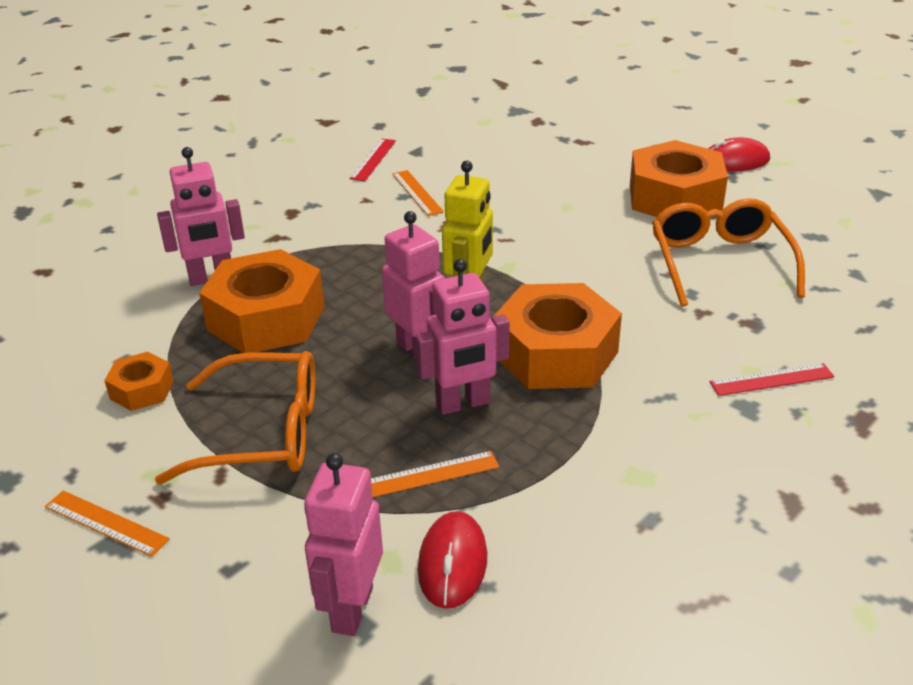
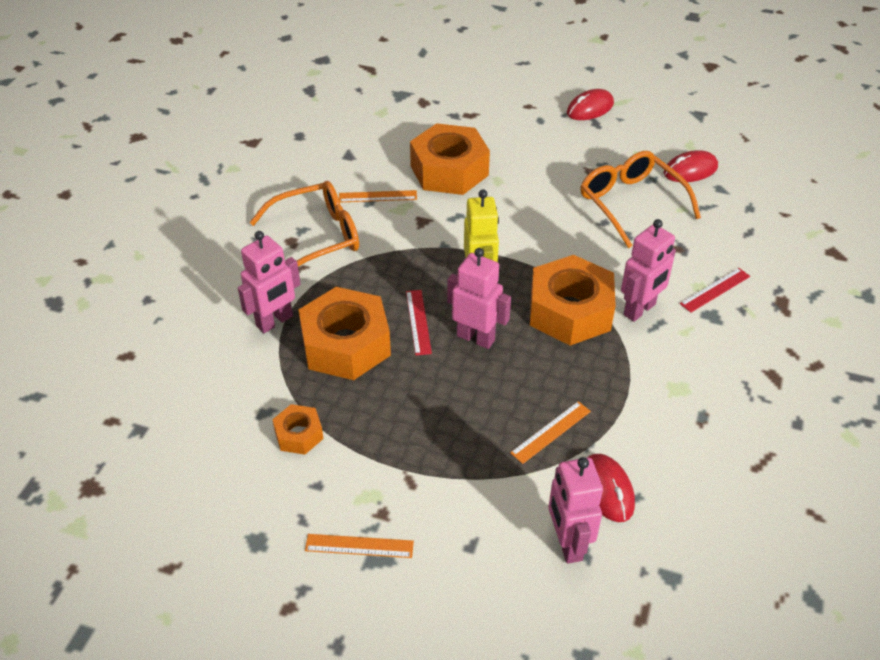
camera: 25 degrees left, 10 degrees up
orange glasses [155,351,315,484] -> orange glasses moved to [249,181,359,266]
red ruler [350,138,396,181] -> red ruler moved to [406,290,432,355]
orange ruler [392,170,444,216] -> orange ruler turned 45 degrees counterclockwise [339,190,417,202]
pink robot [416,259,510,415] -> pink robot moved to [621,219,676,322]
orange nut [630,140,728,217] -> orange nut moved to [410,123,490,195]
none -> red mouse [664,150,718,182]

